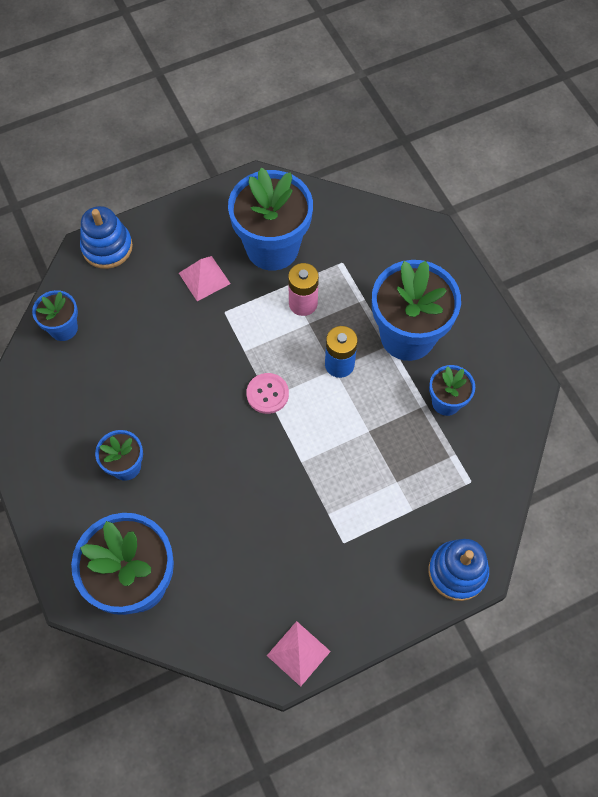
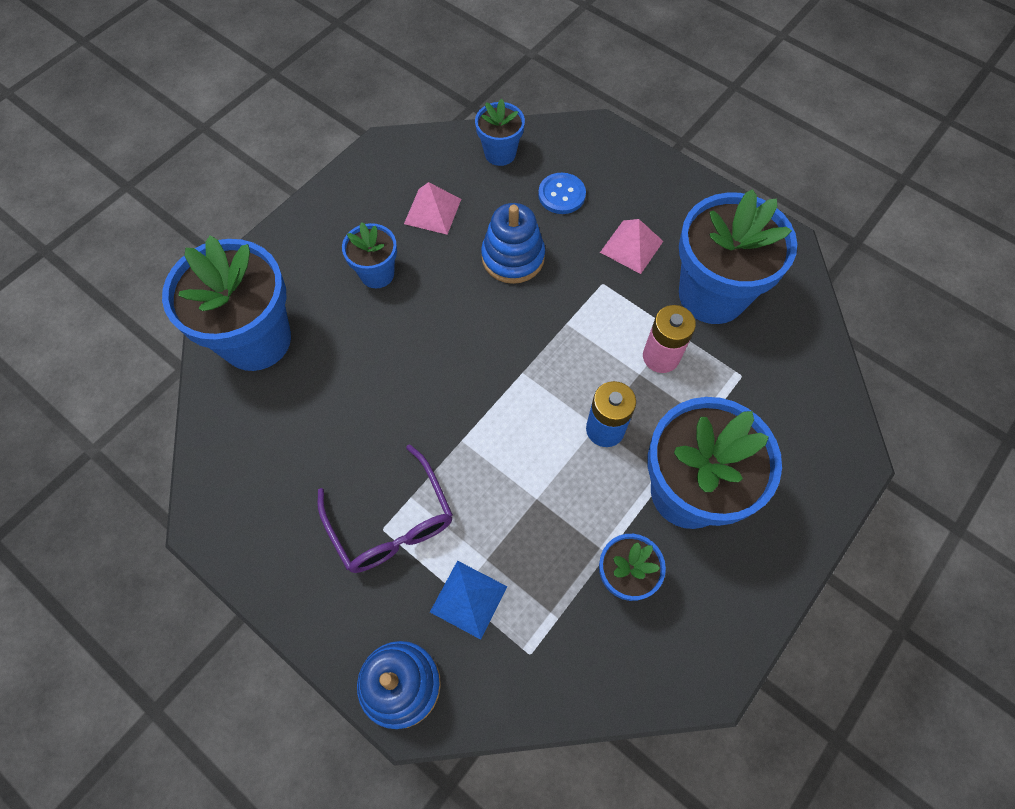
camera: 65 degrees right, 0 degrees up
blue stacking toy [80,206,133,269] -> blue stacking toy moved to [481,203,545,284]
pink button [246,373,289,414] -> none
pink pyramid [267,621,331,687] -> pink pyramid moved to [404,182,461,234]
none -> purple glasses [317,444,453,573]
none -> blue pyramid [430,561,508,640]
none -> blue button [538,173,586,214]

